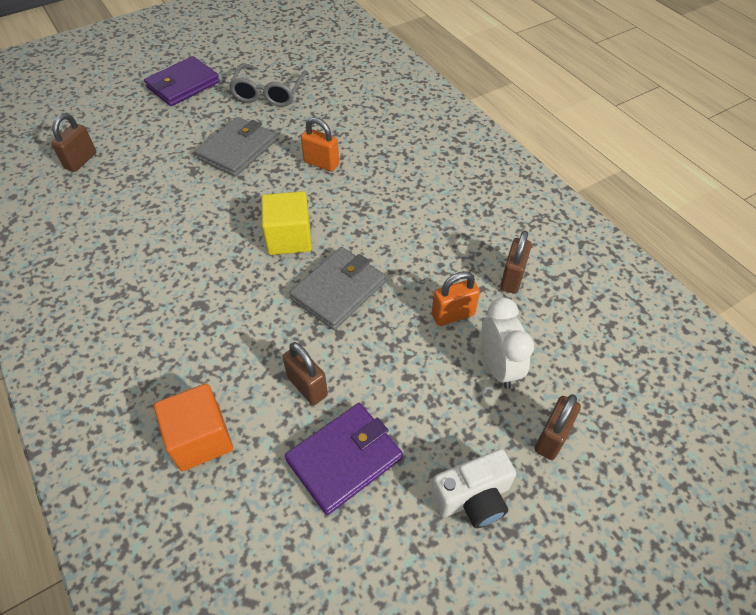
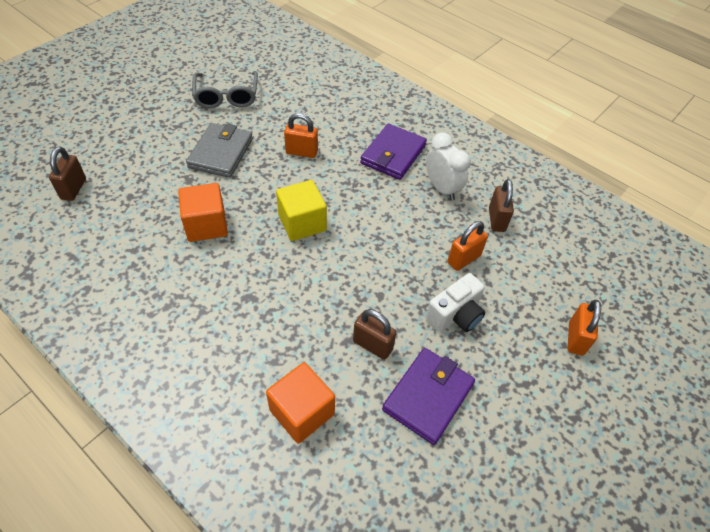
camera: 20 degrees left, 0 degrees up
purple wallet [144,56,220,106] -> purple wallet moved to [360,123,427,180]
grey wallet [289,247,386,330] -> none
white camera [431,449,516,528] -> white camera moved to [426,273,485,332]
white clock [482,297,534,389] -> white clock moved to [426,132,471,201]
brown padlock [534,394,581,460] -> orange padlock [568,300,601,355]
none -> orange cube [178,183,228,242]

